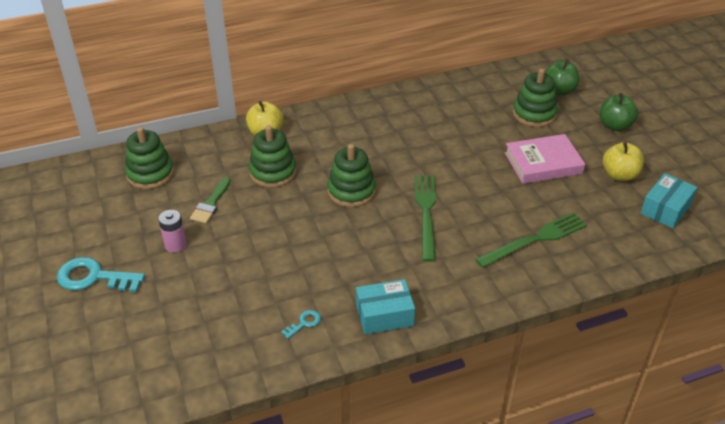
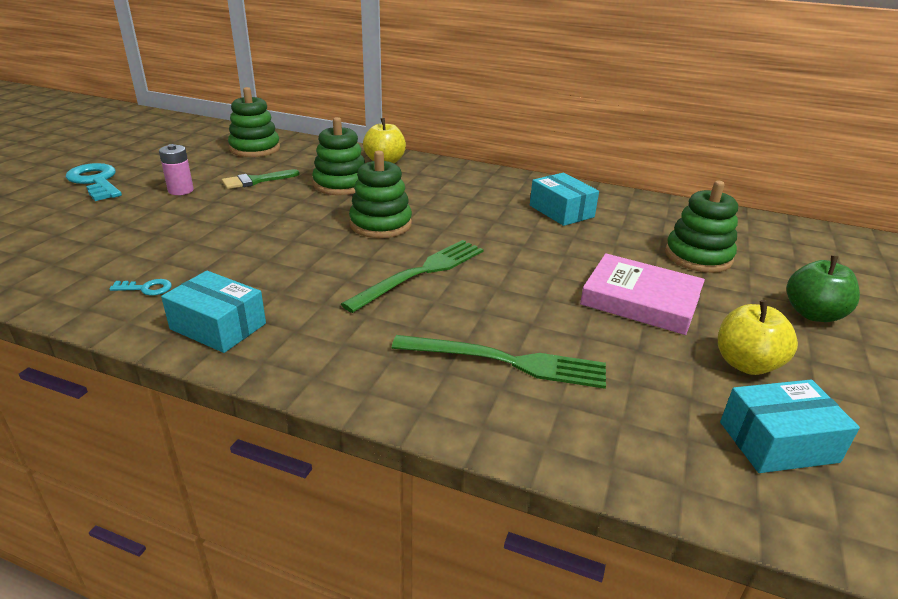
camera: 40 degrees right, 10 degrees down
green apple [545,59,579,95] -> none
none -> turquoise box [530,173,599,226]

